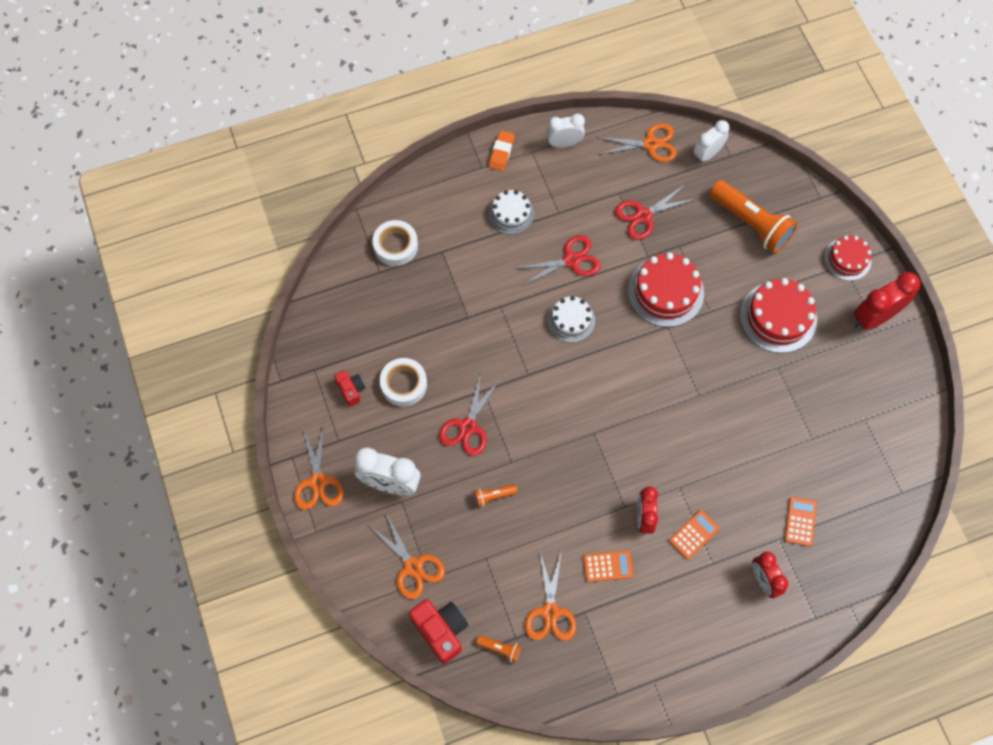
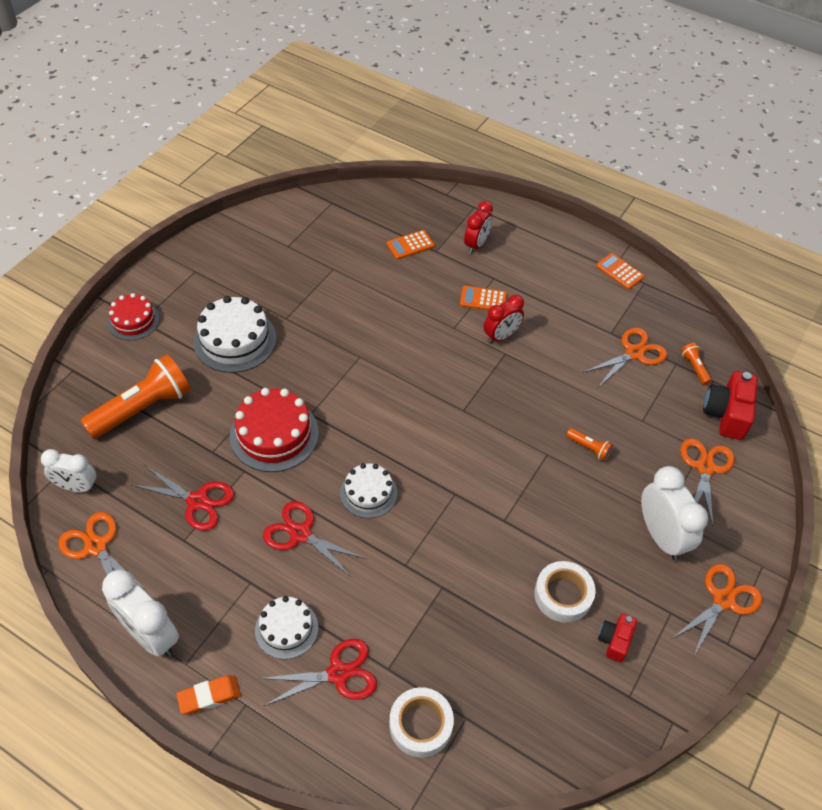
camera: 130 degrees left, 15 degrees down
red scissors [439,373,500,456] -> red scissors moved to [259,639,377,706]
white clock [546,114,585,148] -> white clock [102,569,179,656], size x1.51
orange calculator [583,550,633,582] -> orange calculator moved to [596,253,644,289]
orange flashlight [709,180,797,253] -> orange flashlight turned 45 degrees clockwise [80,354,191,439]
red cake [740,278,817,353] -> white cake [193,296,276,373]
red clock [854,272,920,330] -> none

